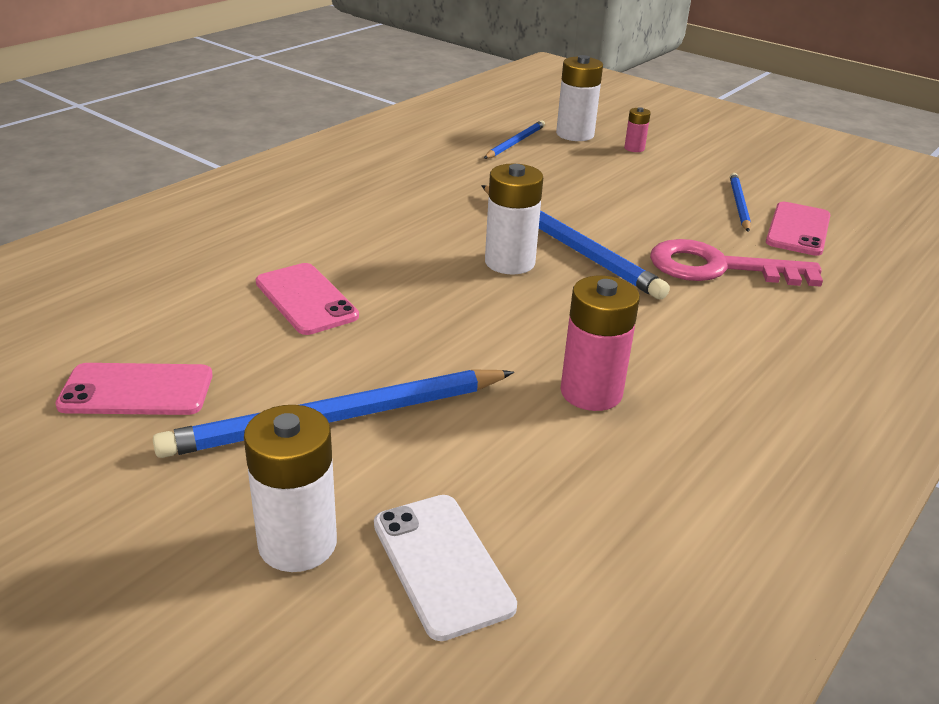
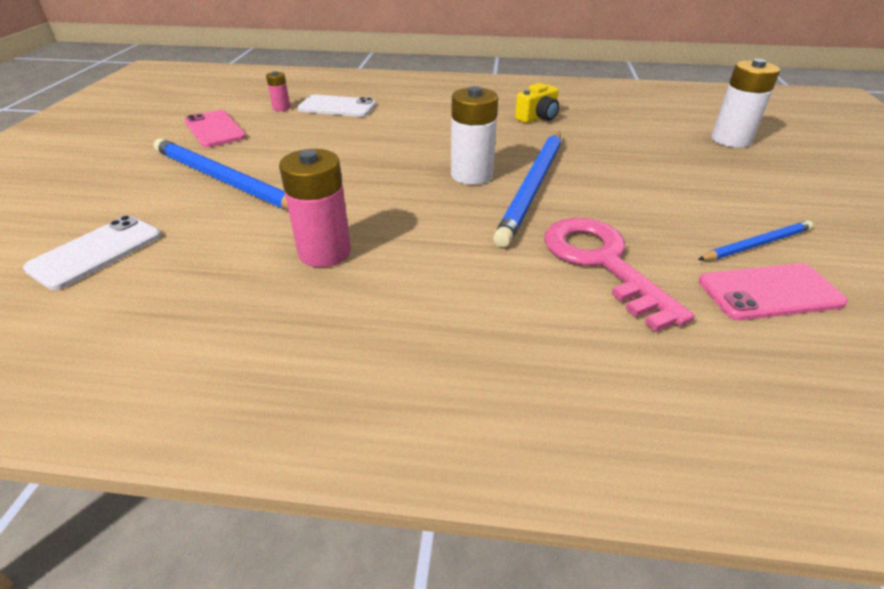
camera: 60 degrees right, 5 degrees up
white battery [244,405,337,572] -> none
pink phone [256,263,359,335] -> none
blue pencil [484,120,545,159] -> none
pink battery [624,107,651,152] -> pink battery moved to [266,71,290,111]
none -> white phone [298,94,376,117]
none -> yellow camera [515,83,559,123]

